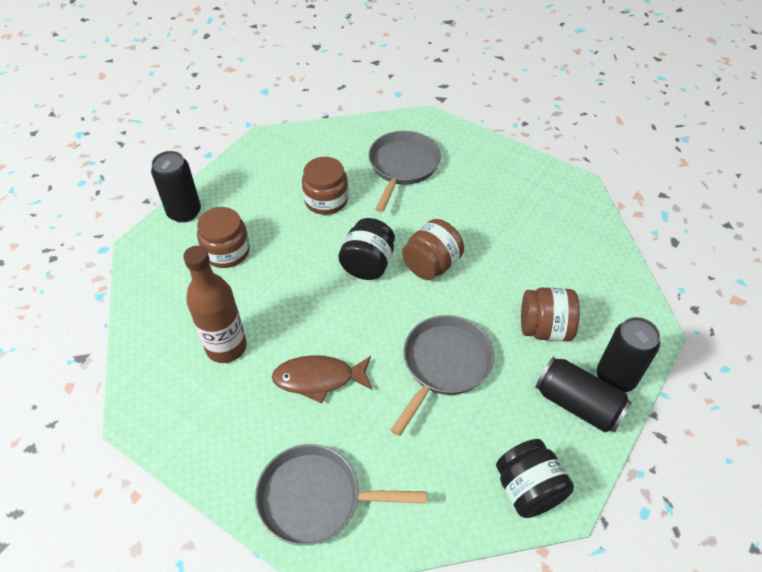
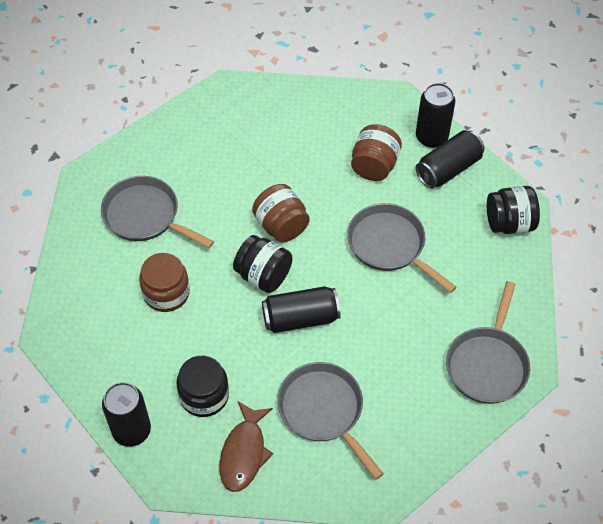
camera: 75 degrees left, 5 degrees up
brown bottle [183,246,247,363] -> grey pan [277,362,384,480]
brown jar [197,207,250,268] -> black jar [176,355,229,417]
brown fish [272,355,373,403] -> brown fish moved to [219,401,273,492]
none -> black can [262,286,340,333]

